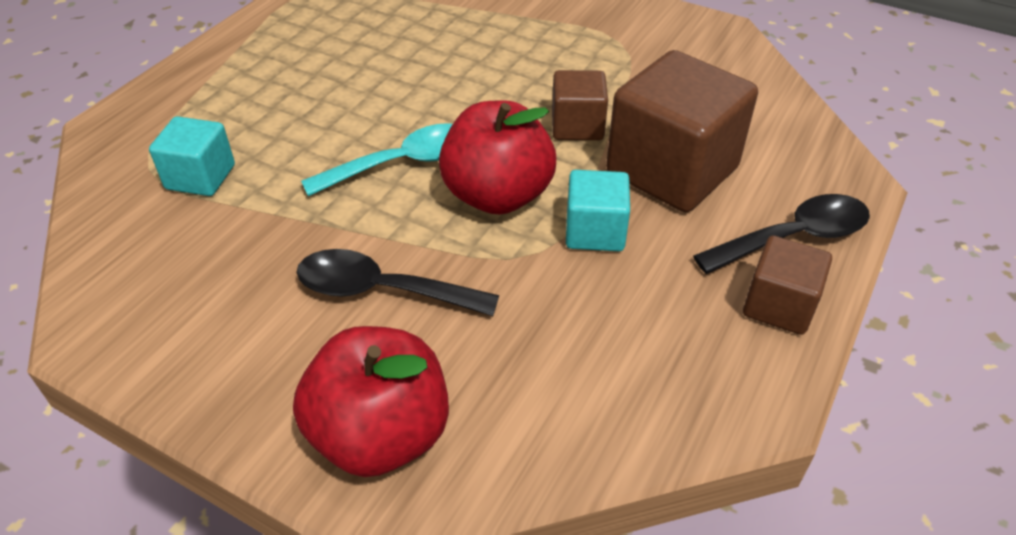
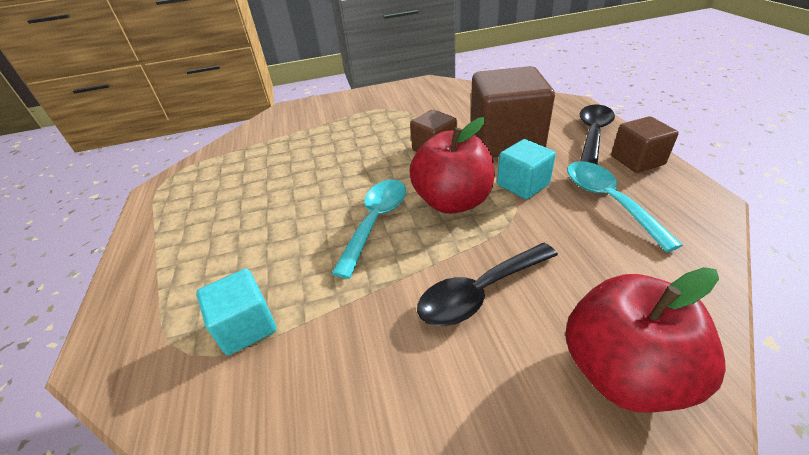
camera: 40 degrees left, 5 degrees down
none -> turquoise spoon [567,161,683,252]

